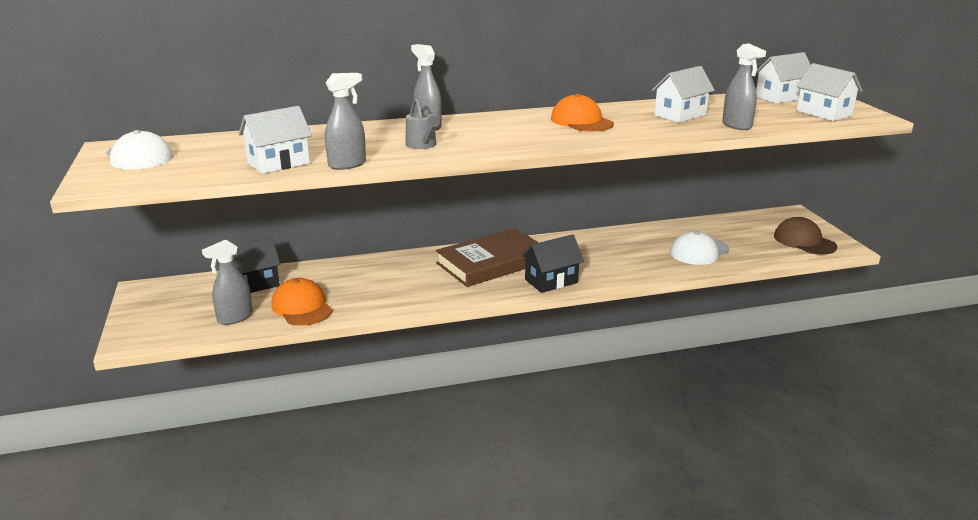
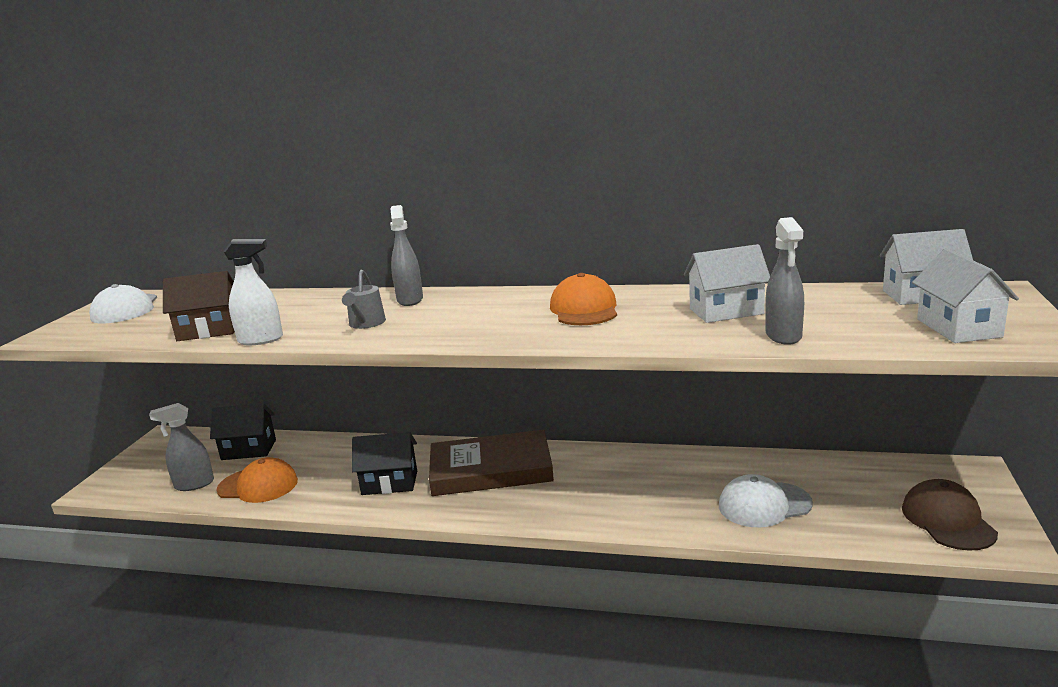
camera: 30 degrees right, 5 degrees down
white house [239,106,312,174] -> brown house [163,271,235,341]
orange cap [271,278,333,326] -> orange cap turned 105 degrees clockwise [216,457,298,503]
grey spray bottle [325,73,366,170] -> white spray bottle [223,239,283,345]
black house [521,234,584,293] -> black house moved to [352,432,417,495]

